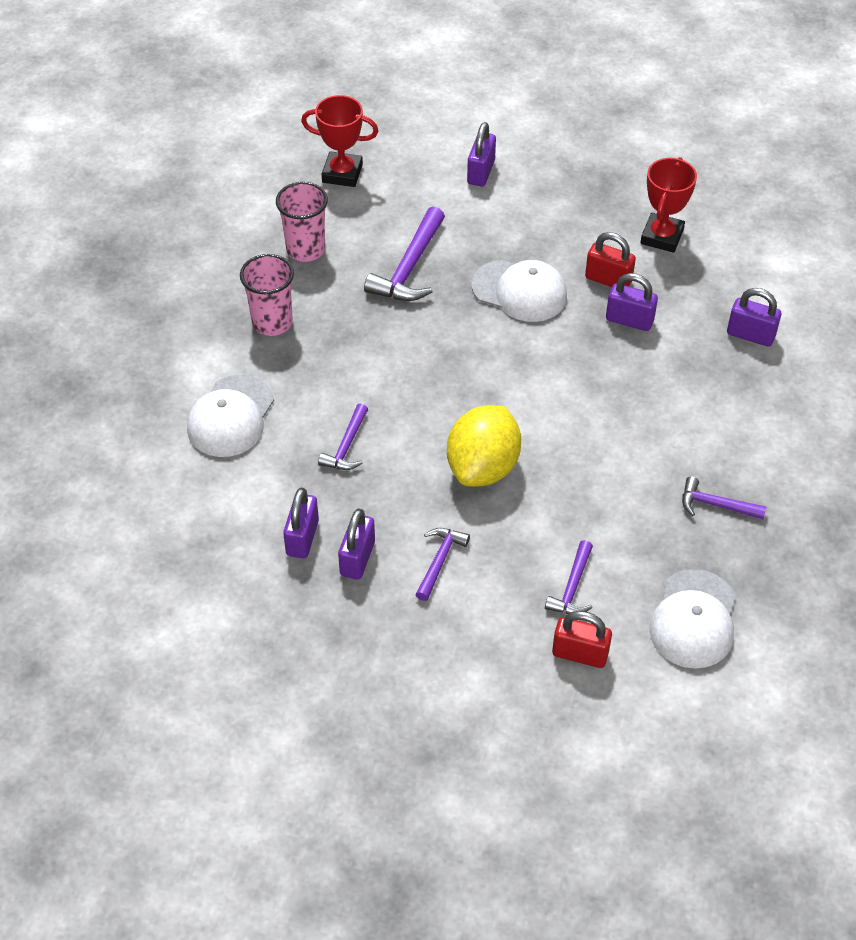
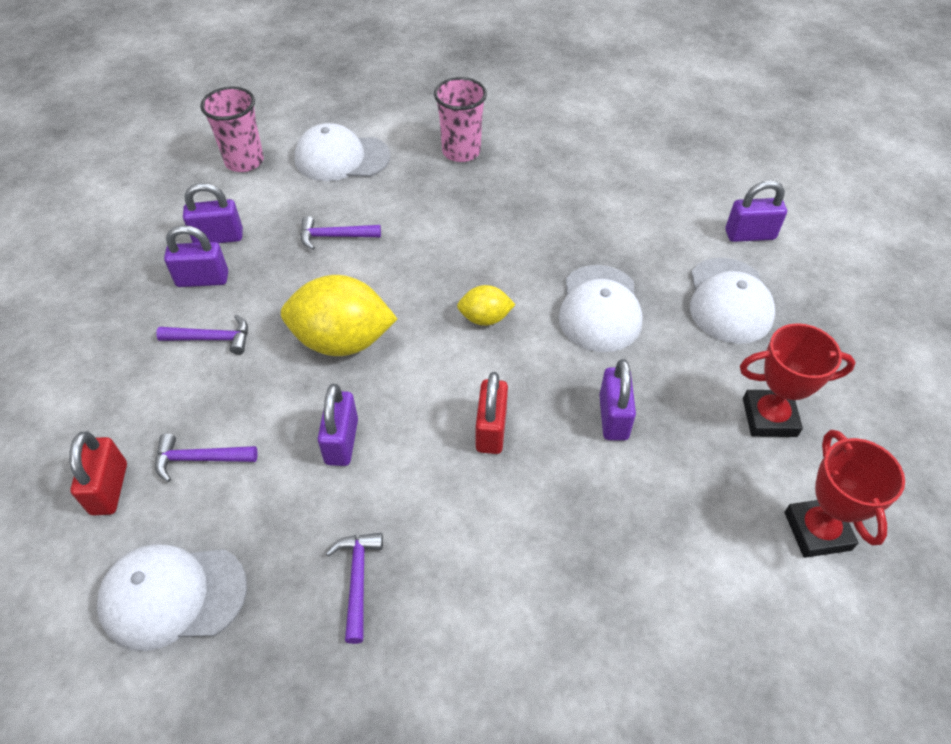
camera: 70 degrees right, 0 degrees up
pink cup [276,182,328,262] -> pink cup moved to [200,86,264,172]
red trophy [301,95,378,187] -> red trophy moved to [784,430,905,558]
purple hammer [364,207,445,301] -> none
red padlock [585,232,636,287] -> red padlock moved to [476,372,508,454]
purple padlock [727,288,781,347] -> purple padlock moved to [317,384,358,466]
none -> yellow lemon [457,285,516,326]
none -> white cap [690,258,775,344]

